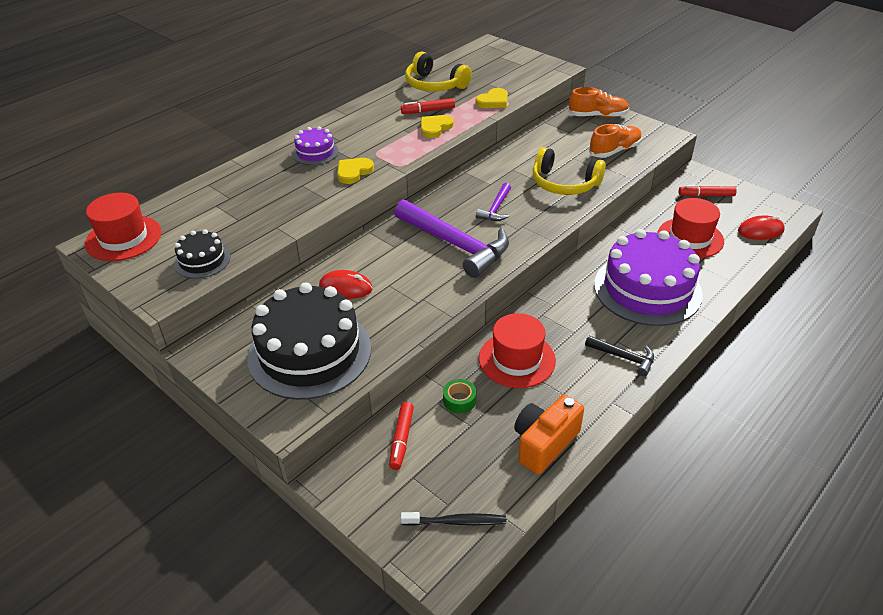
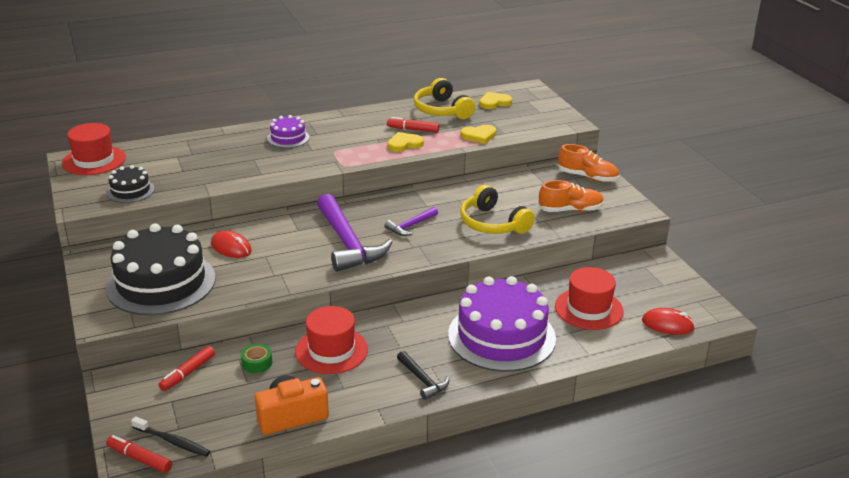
camera: 25 degrees right, 10 degrees down
yellow heart [337,158,374,184] -> yellow heart moved to [479,92,512,109]
red marker [679,185,737,197] -> red marker moved to [106,435,172,473]

